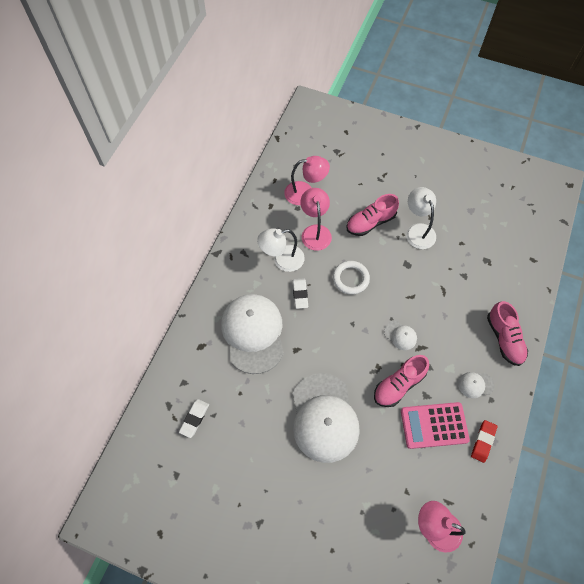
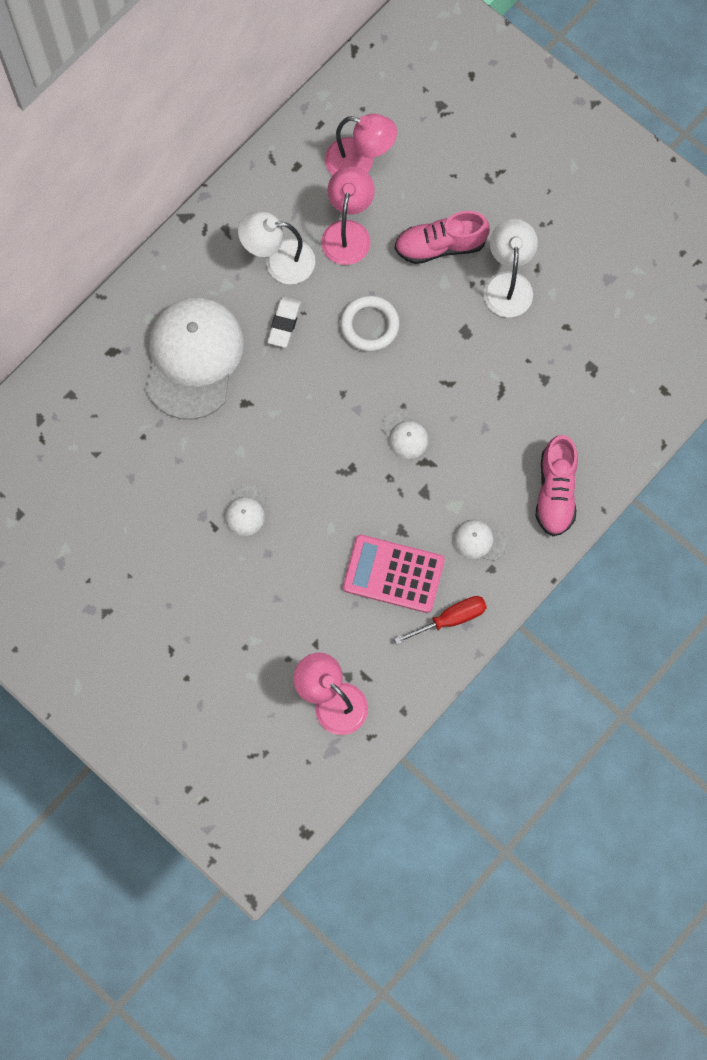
camera: 20 degrees right, 10 degrees up
white eraser [179,399,209,438] -> none
white cap [293,373,360,463] -> white cap [225,484,266,536], size x0.41
pink shoe [374,355,429,407] -> none
red eraser [471,420,498,463] -> red screwdriver [394,596,487,644]

